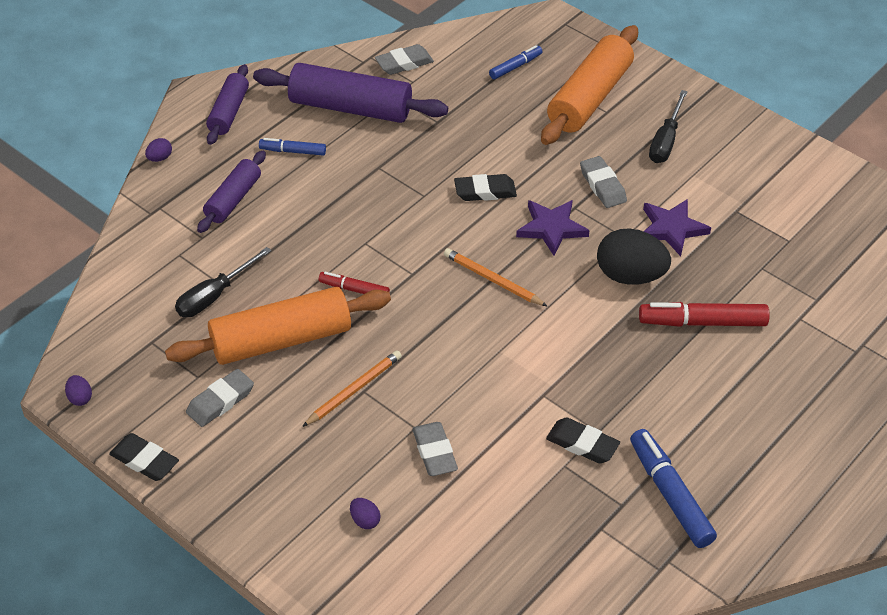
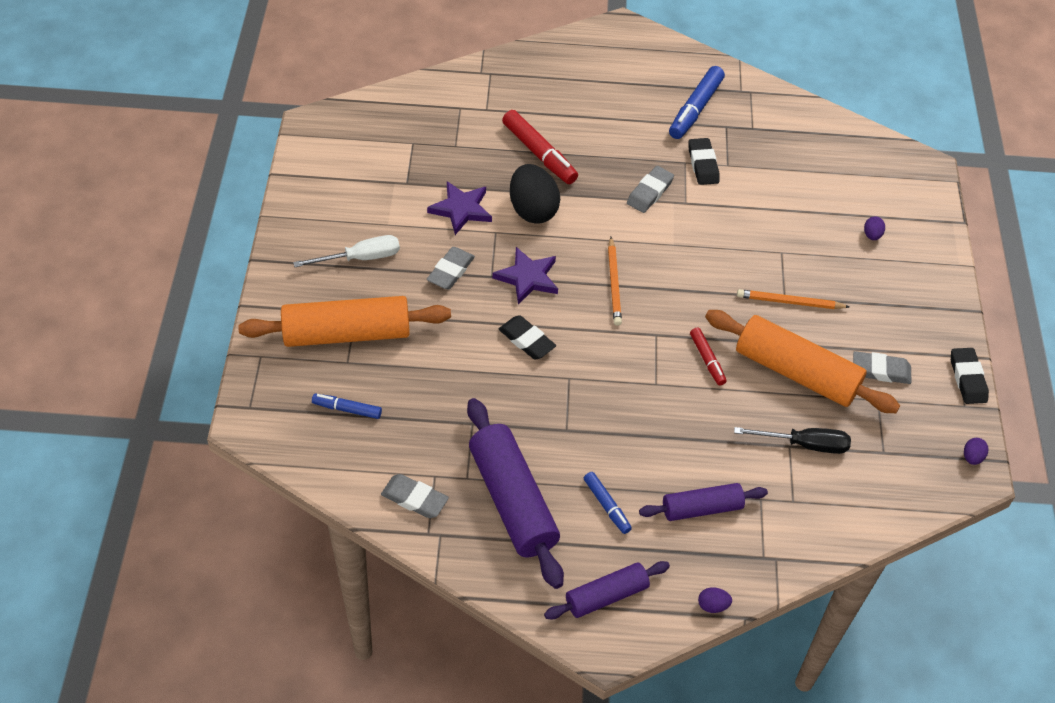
camera: 130 degrees left, 5 degrees up
grey eraser [412,422,458,476] -> grey eraser moved to [627,166,674,213]
black screwdriver [649,90,688,163] -> white screwdriver [293,235,400,267]

